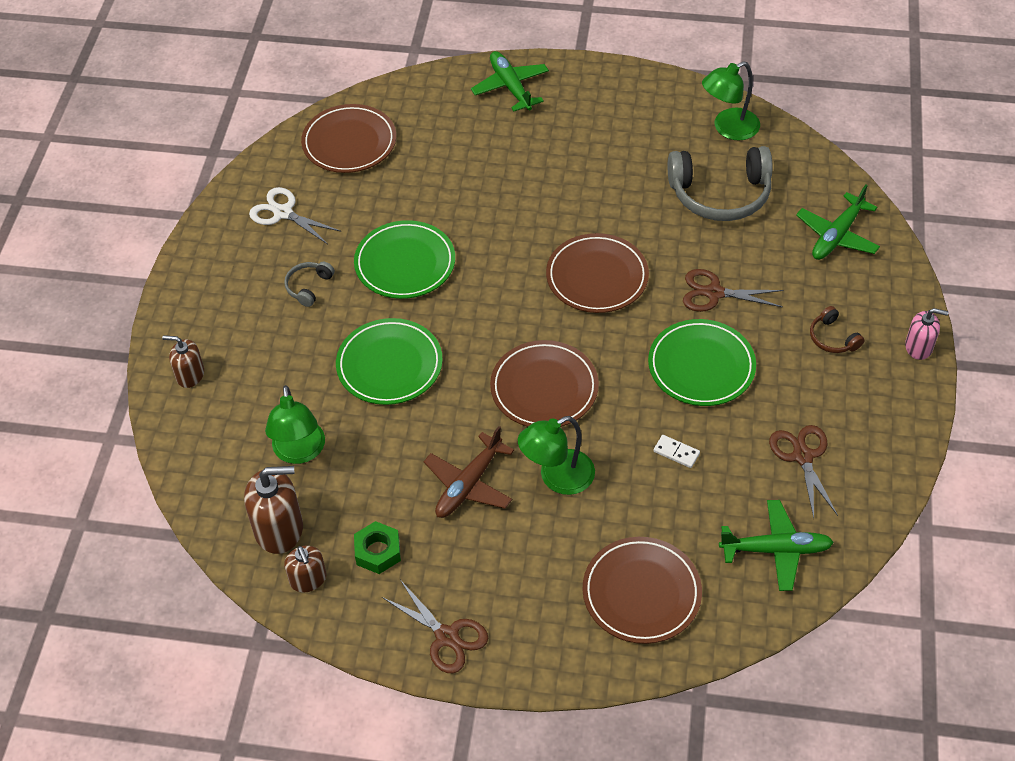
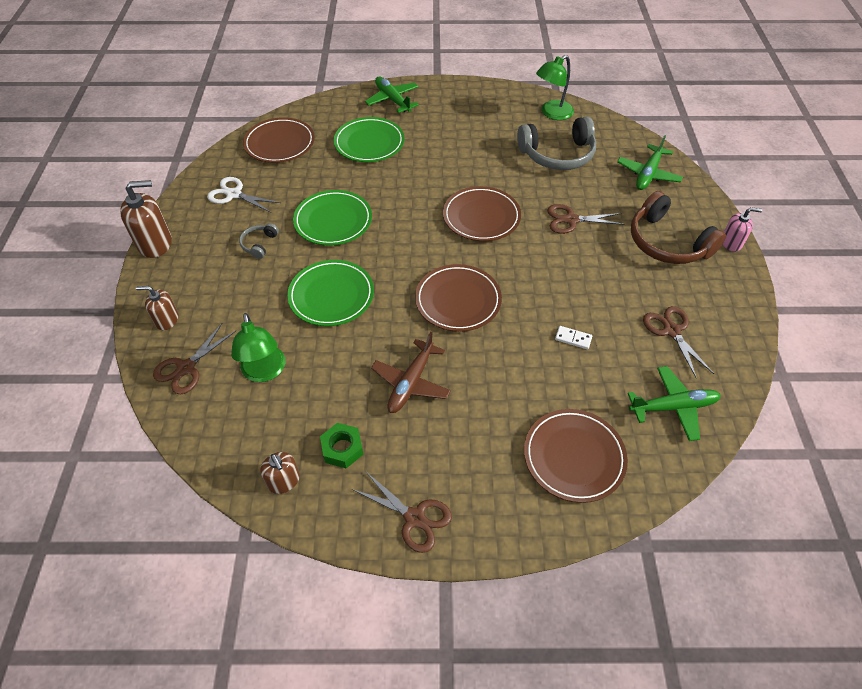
camera: 10 degrees left, 0 degrees up
brown soap dispenser [244,466,303,554] -> brown soap dispenser moved to [120,180,172,258]
green lamp [518,416,595,495] -> none
green plate [648,319,756,406] -> green plate moved to [334,117,405,162]
brown headphones [810,306,864,353] -> brown headphones [631,191,726,264], size x2.17
none -> brown scissors [153,323,236,394]

